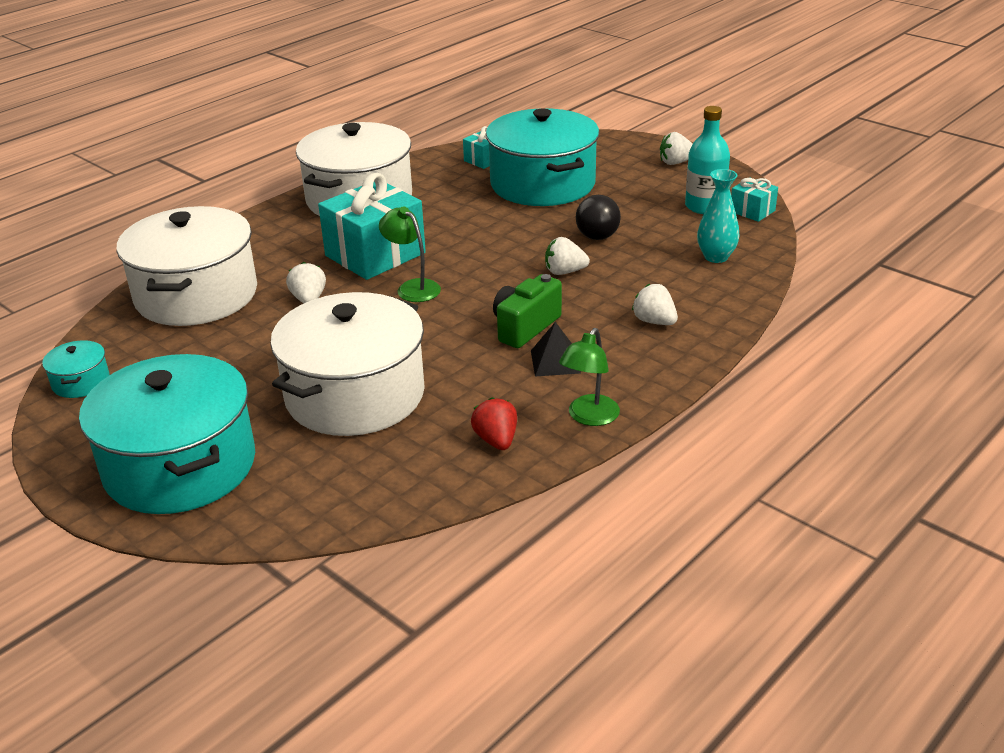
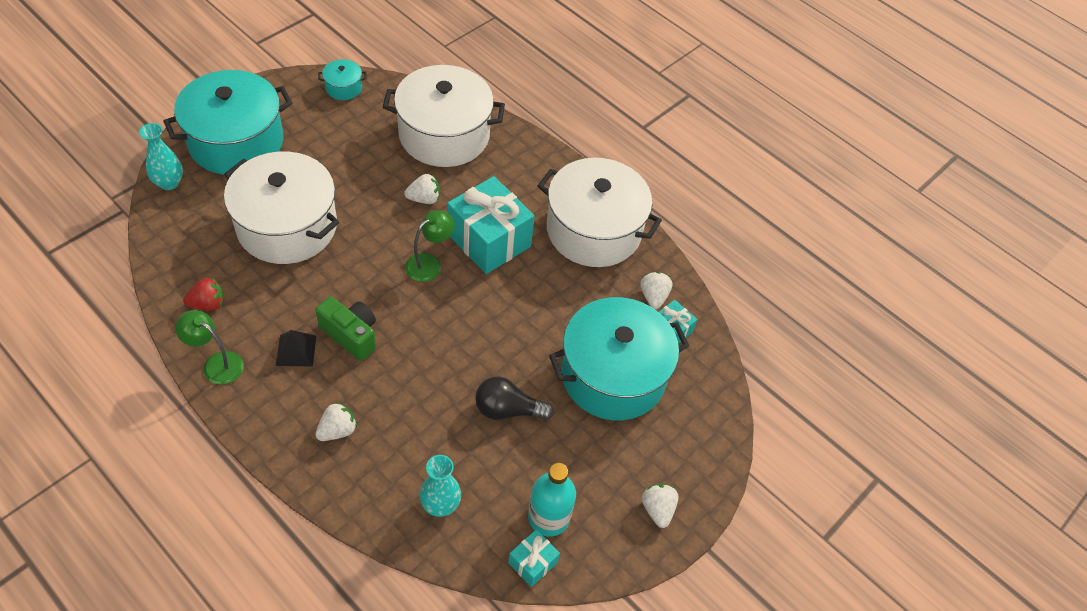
camera: 85 degrees right, 20 degrees up
white strawberry [545,237,590,275] -> white strawberry moved to [641,272,672,309]
none -> turquoise vase [139,123,183,190]

